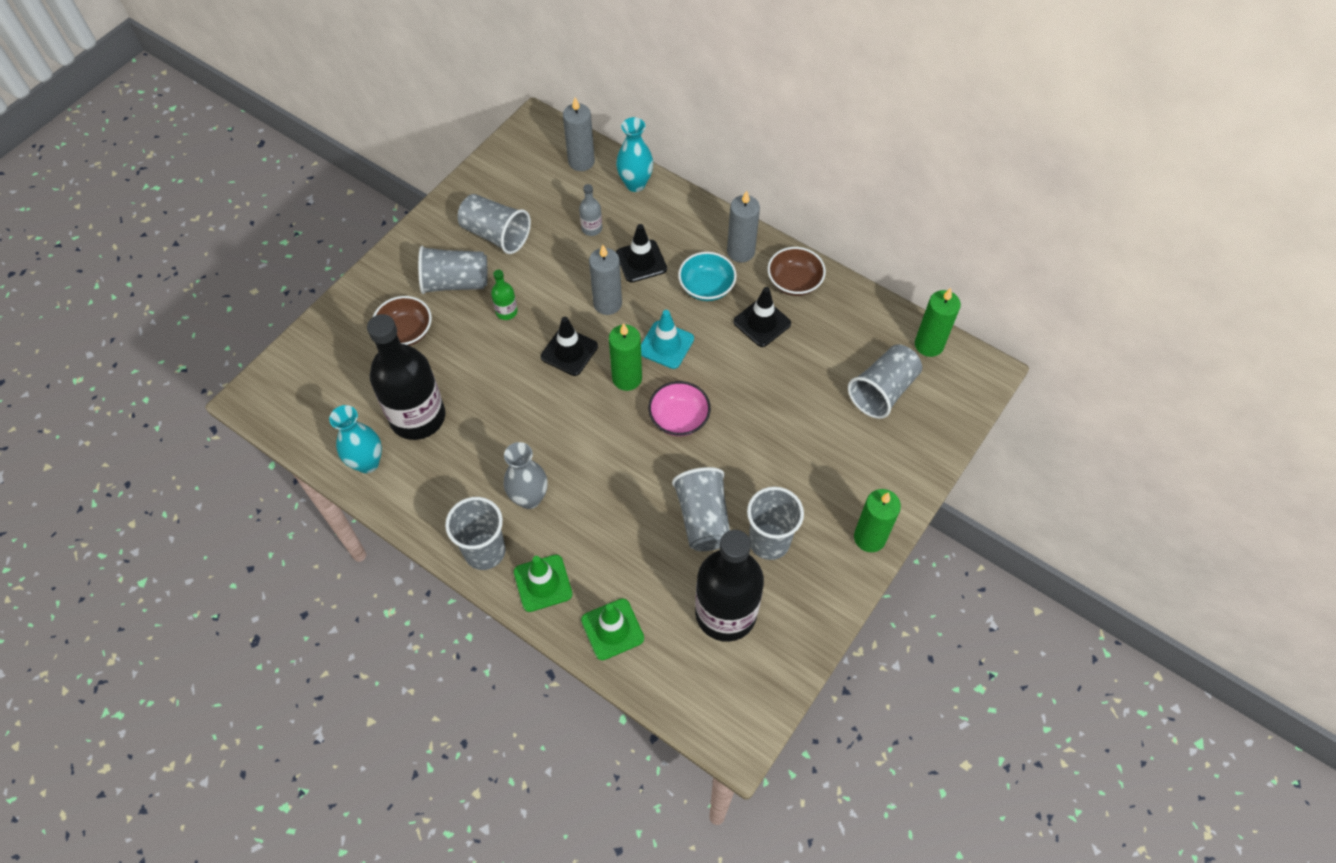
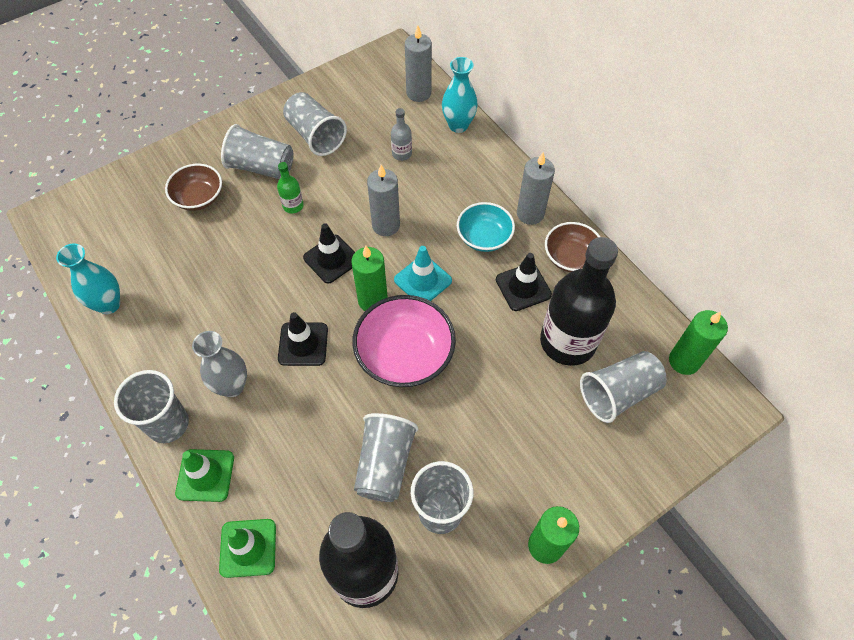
camera: 20 degrees right, 0 degrees up
black bottle [367,314,445,440] -> black bottle moved to [540,237,618,366]
black traffic cone [616,224,667,282] -> black traffic cone moved to [278,312,328,366]
pink bowl [648,381,711,436] -> pink bowl [352,295,456,387], size x1.59

